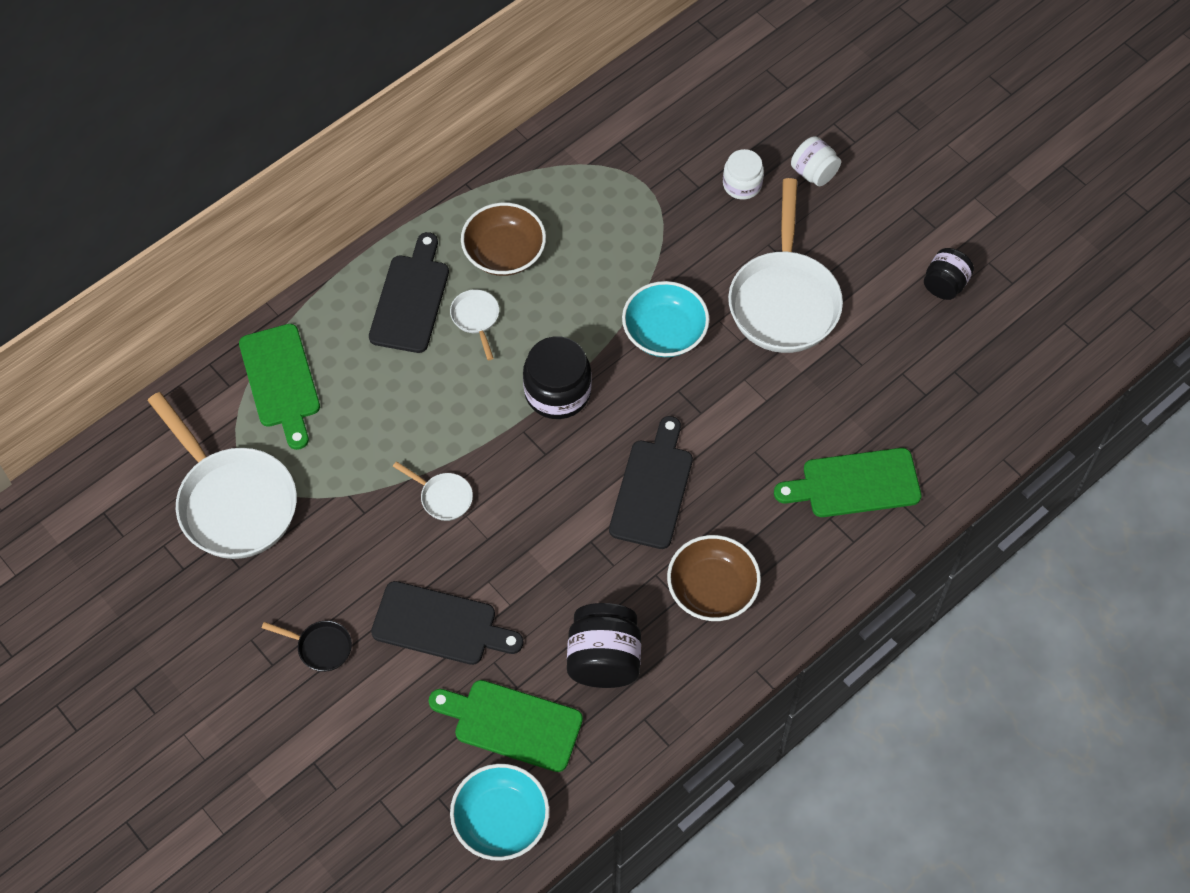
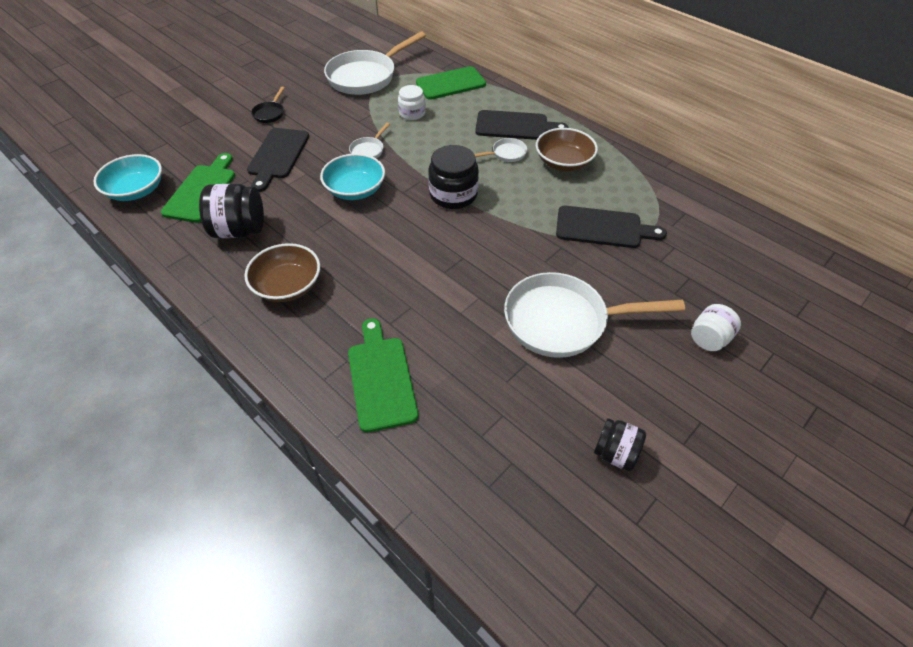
camera: 85 degrees right, 10 degrees down
black cutting board [609,416,693,549] -> black cutting board moved to [556,206,667,248]
turquoise bowl [622,281,709,357] -> turquoise bowl moved to [320,153,385,200]
white jar [723,149,764,199] -> white jar moved to [398,85,426,120]

